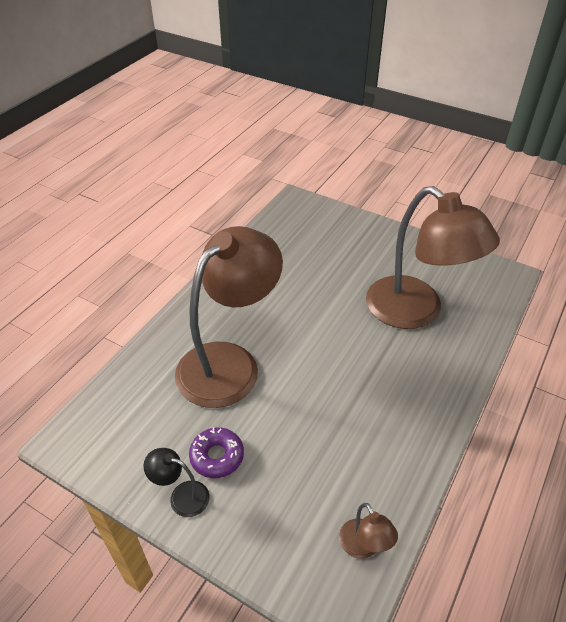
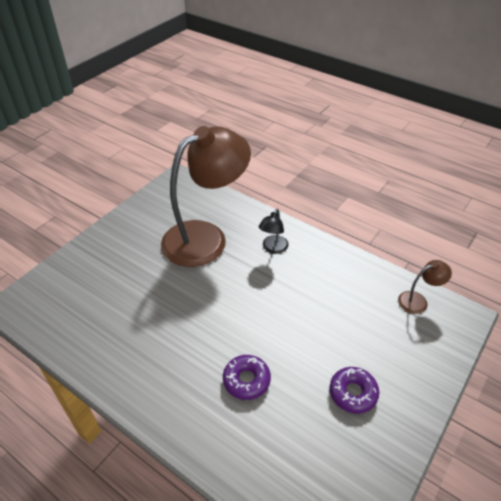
camera: 85 degrees left, 0 degrees up
black lamp [144,448,209,517] -> black lamp moved to [259,209,288,254]
brown lamp [175,226,283,408] -> purple donut [223,355,271,400]

